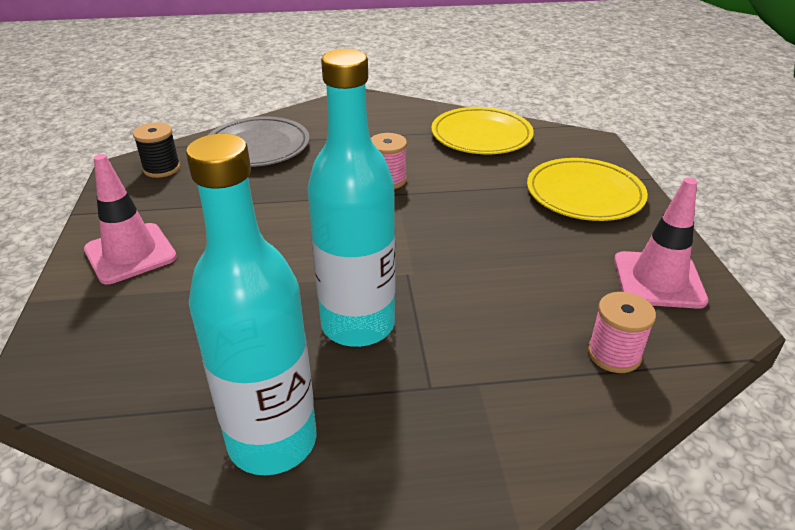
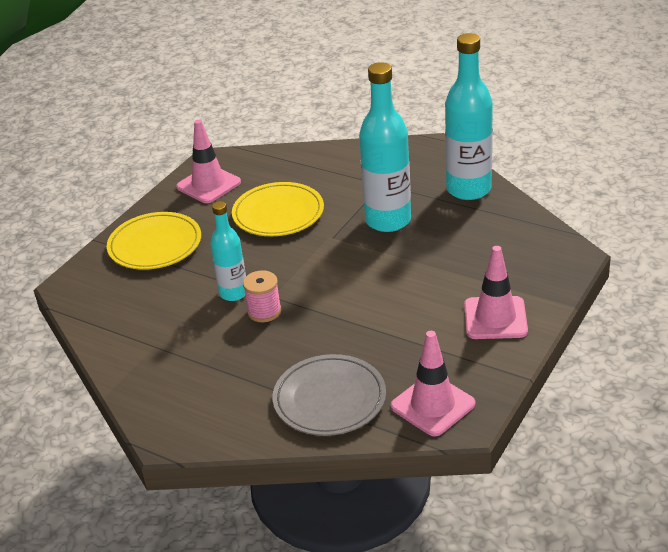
camera: 140 degrees left, 0 degrees up
black spool [133,122,181,178] -> pink traffic cone [391,331,475,436]
yellow plate [431,107,534,154] -> yellow plate moved to [232,182,324,236]
pink spool [588,292,656,373] -> none
none -> turquoise bottle [210,201,246,301]

